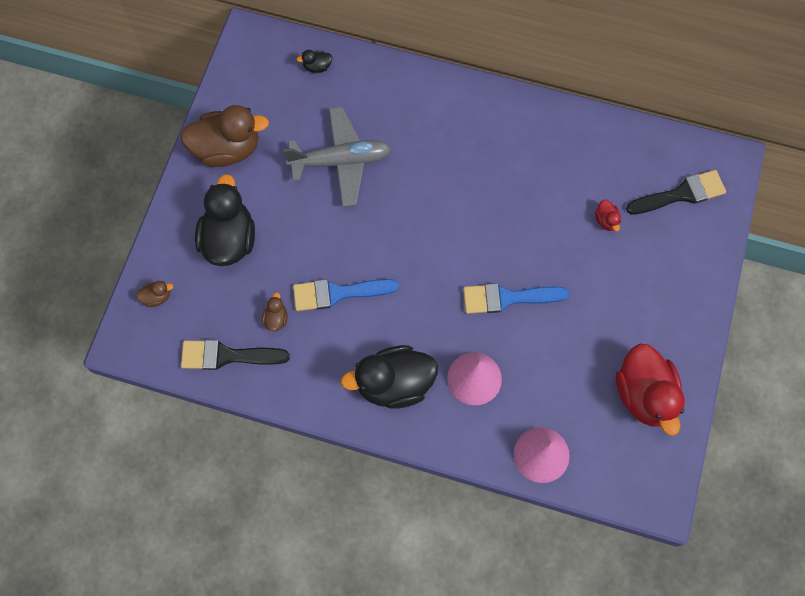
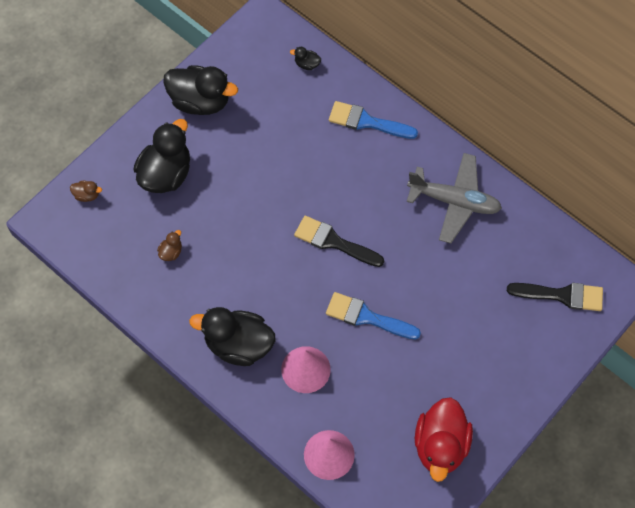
camera: 25 degrees right, 5 degrees down
brown duck [180,105,269,167] -> black duck [163,65,238,115]
black brush [181,340,290,370] -> black brush moved to [294,216,384,267]
grey plane [283,107,391,207] -> grey plane moved to [407,153,502,243]
blue brush [293,279,399,311] -> blue brush moved to [329,101,418,139]
red duck [595,199,621,231] -> none

